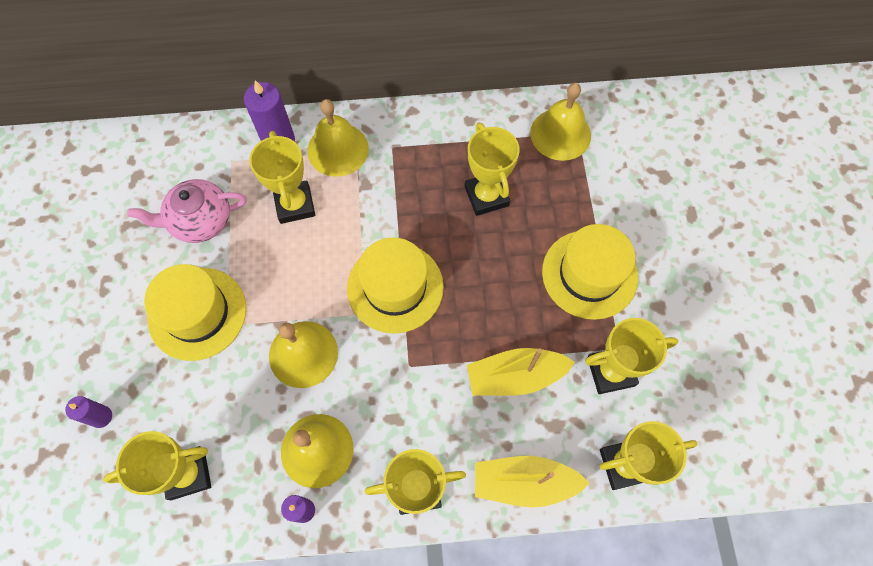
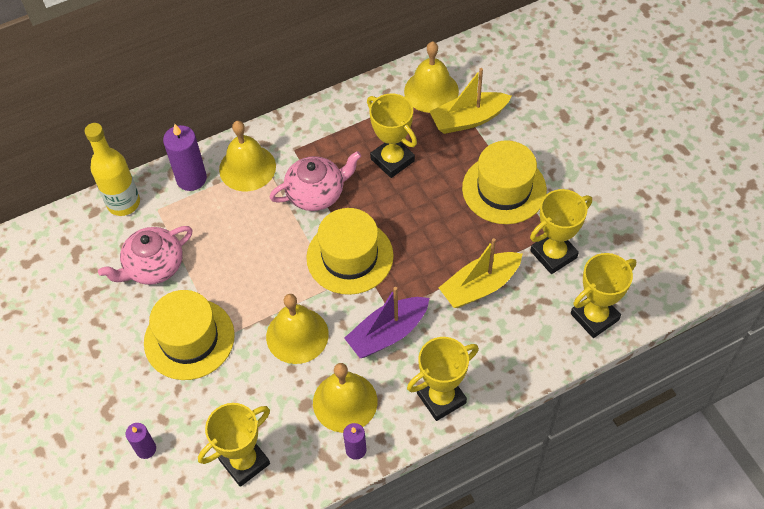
camera: 20 degrees left, 10 degrees down
yellow trophy [249,131,315,224] -> none
yellow boat [475,456,589,507] -> yellow boat moved to [429,68,511,134]
none -> yellow bottle [85,123,140,216]
none -> pink teapot [269,151,361,211]
none -> purple boat [344,287,429,358]

